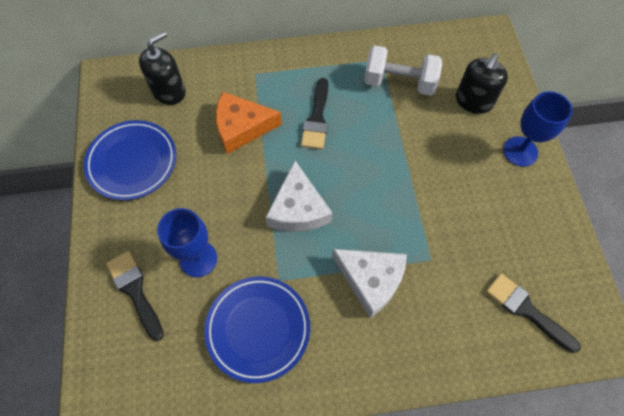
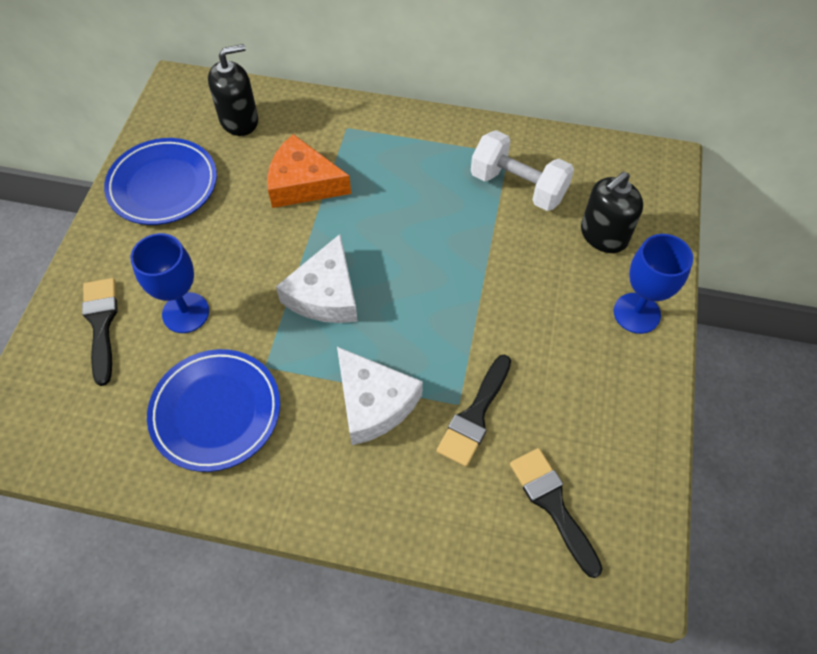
camera: 20 degrees right, 5 degrees down
black brush [301,78,328,149] -> black brush moved to [437,355,511,467]

